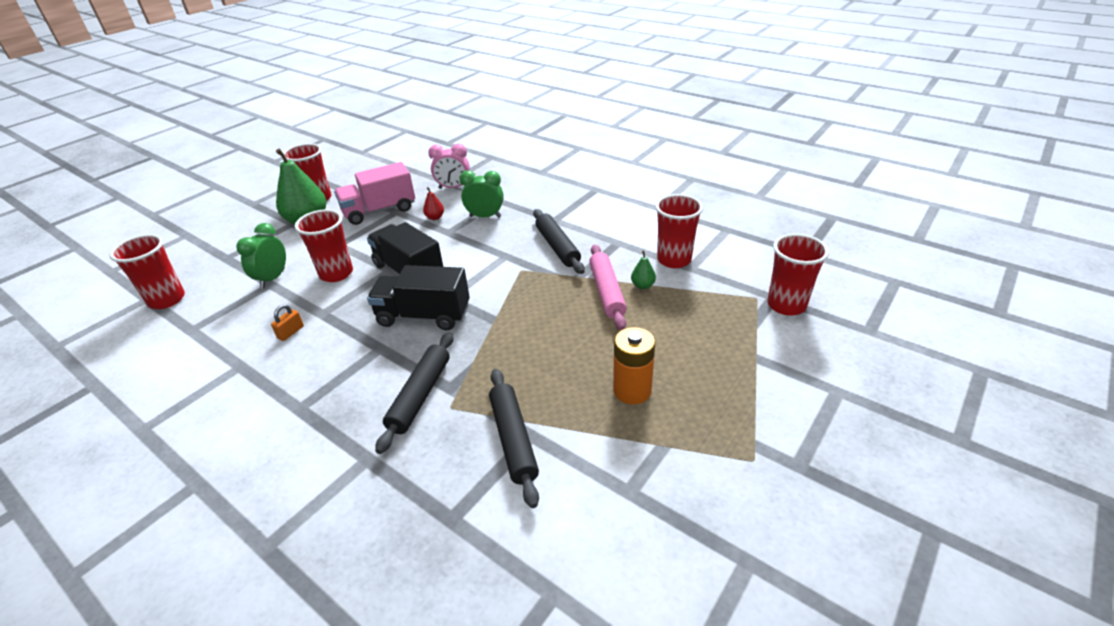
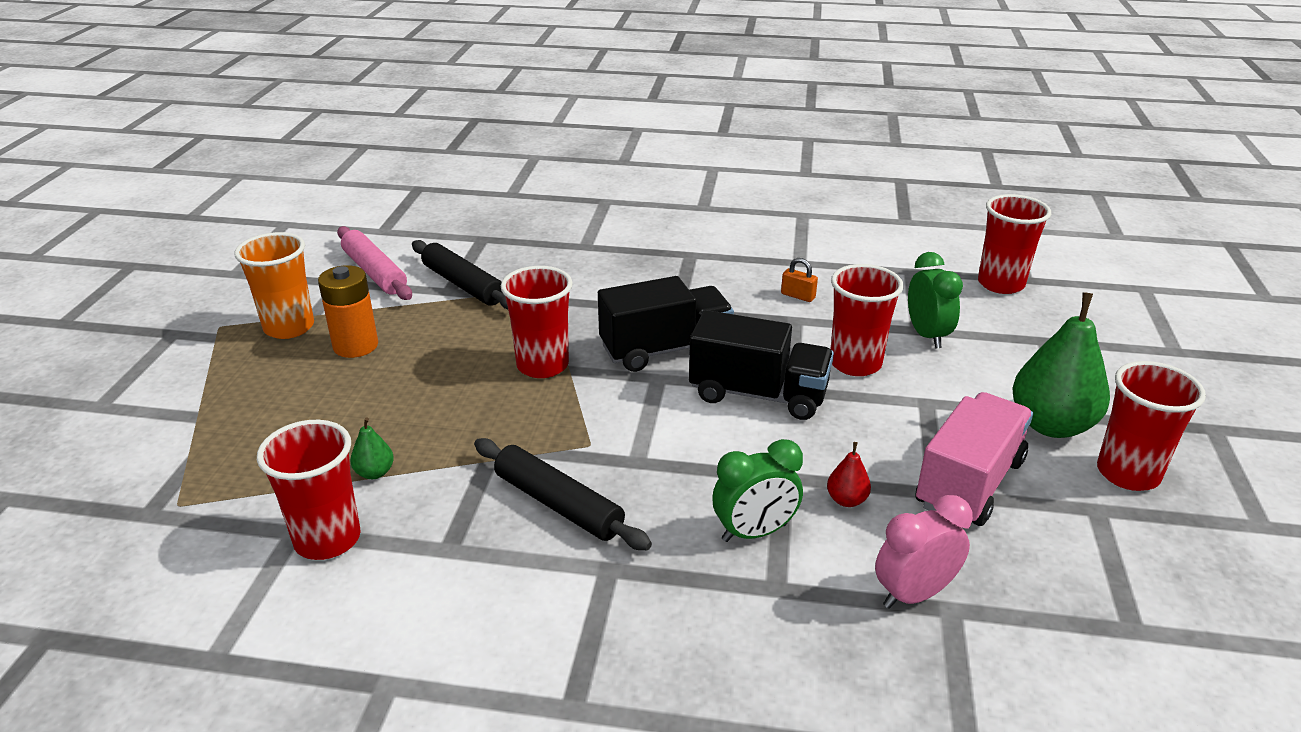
camera: 150 degrees right, 5 degrees down
orange padlock [271,304,304,341] -> orange padlock turned 60 degrees counterclockwise [781,258,818,302]
black rolling pin [375,332,454,454] -> none
pink rolling pin [589,245,627,330] -> pink rolling pin moved to [337,226,412,300]
red cup [767,234,829,316] -> red cup moved to [501,266,573,378]
none -> orange cup [234,232,314,339]

